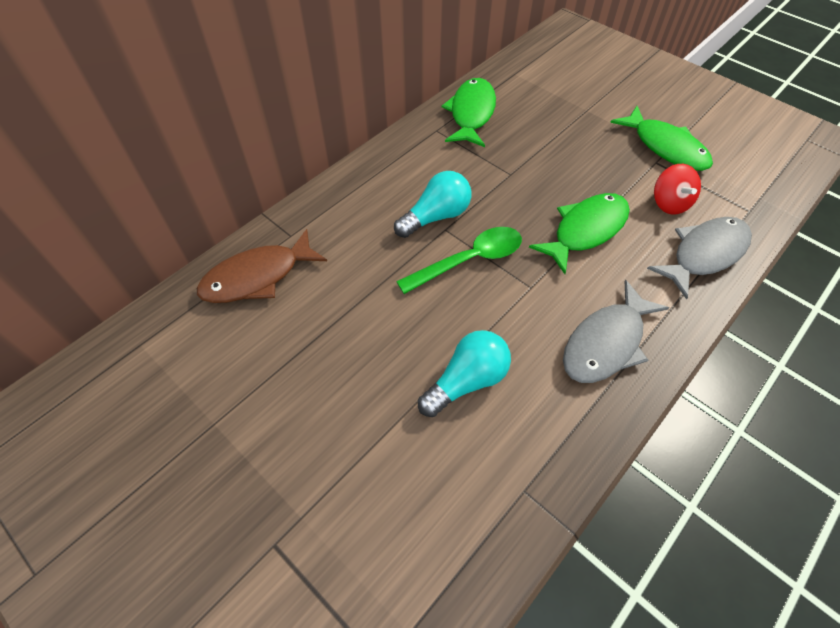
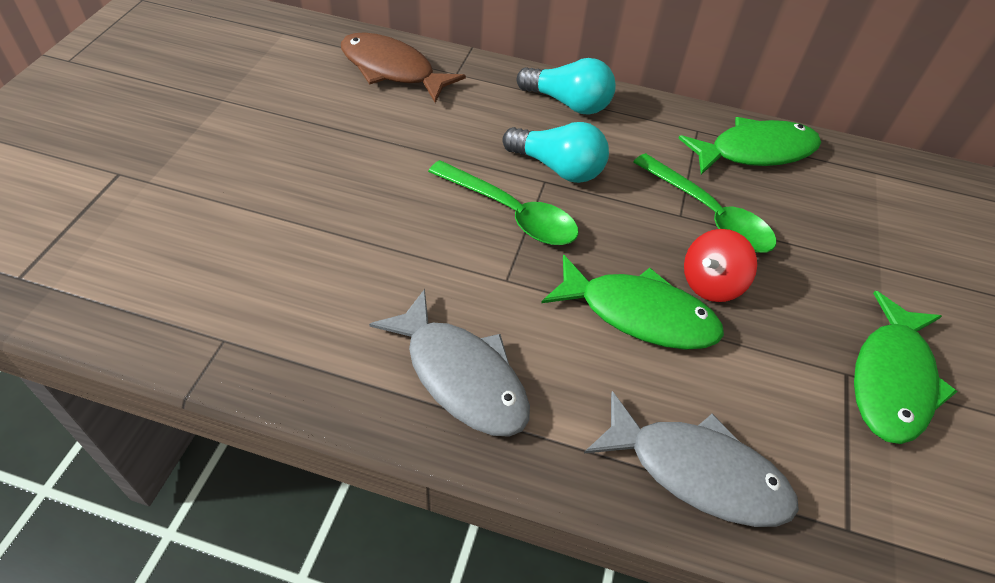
camera: 60 degrees right, 5 degrees down
turquoise light bulb [418,330,511,417] -> turquoise light bulb moved to [517,58,616,114]
grey fish [563,280,669,383] -> grey fish turned 150 degrees counterclockwise [369,289,530,437]
red spinning top [654,164,701,215] -> red spinning top moved to [684,229,757,302]
none -> green spoon [633,153,776,253]

